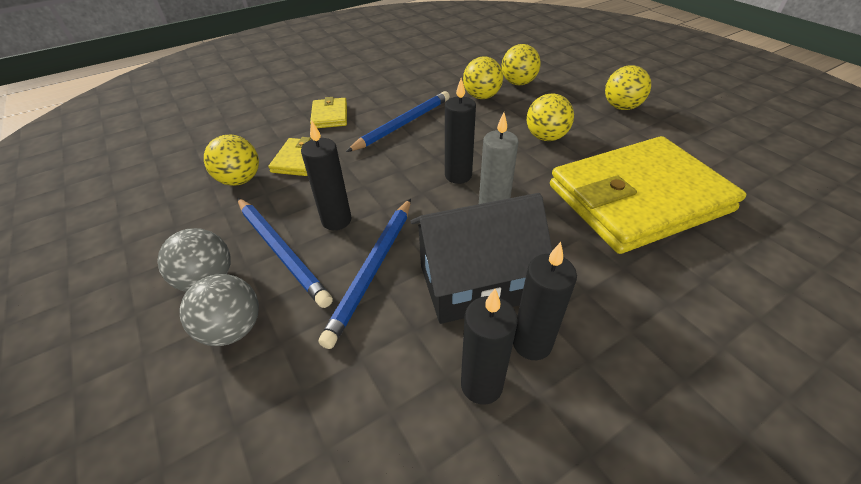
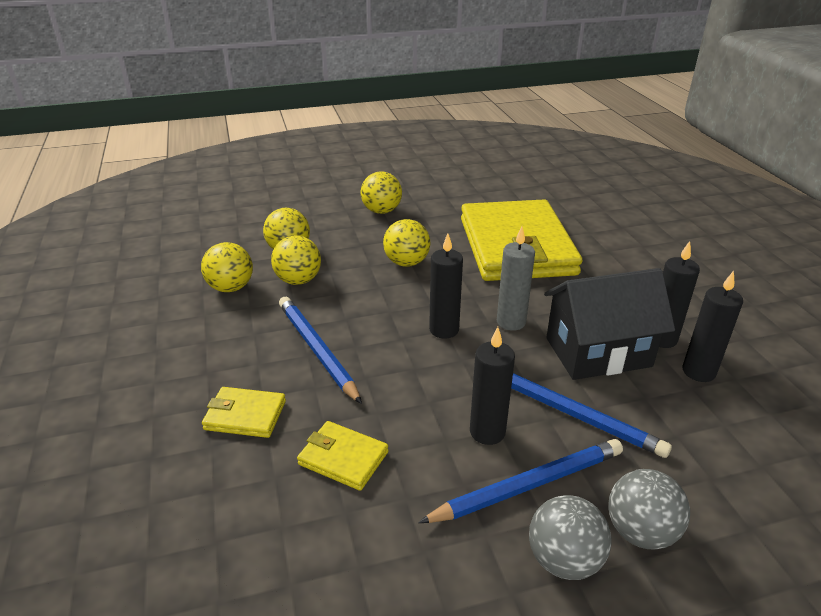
camera: 75 degrees left, 10 degrees down
yellow ball [204,135,259,186] -> yellow ball moved to [201,242,253,292]
black house [411,193,552,324] -> black house turned 75 degrees clockwise [544,268,675,380]

